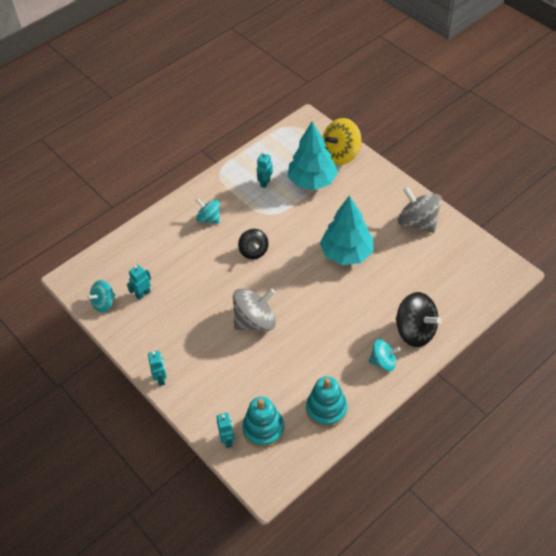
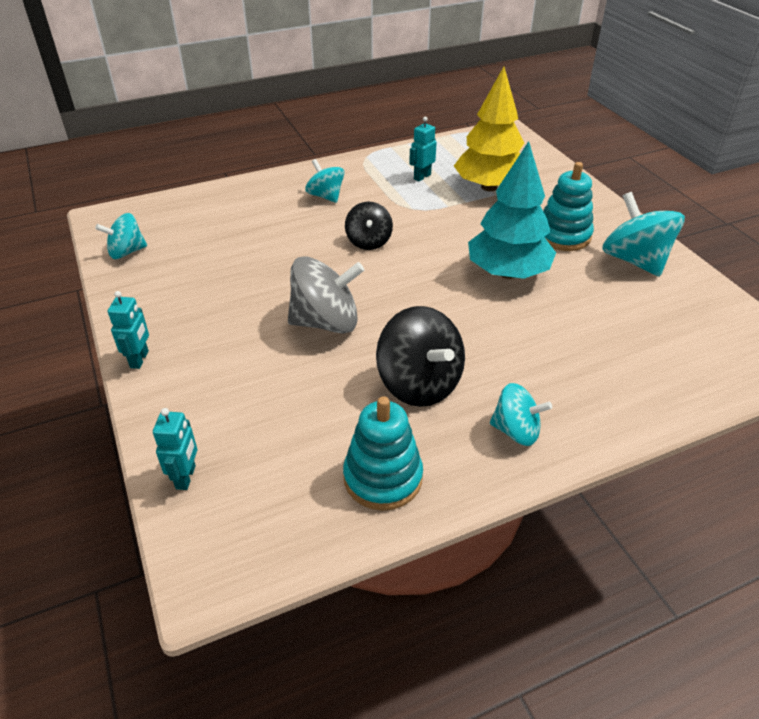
camera: 15 degrees right, 10 degrees down
turquoise robot [127,265,151,300] -> none
turquoise stacking toy [242,397,284,448] -> turquoise stacking toy moved to [543,162,594,251]
turquoise tree [288,122,338,190] -> yellow tree [454,67,524,191]
yellow spinning top [322,118,361,165] -> none
black spinning top [396,292,441,347] -> black spinning top moved to [376,306,465,407]
grey spinning top [398,186,442,233] -> turquoise spinning top [602,192,685,277]

